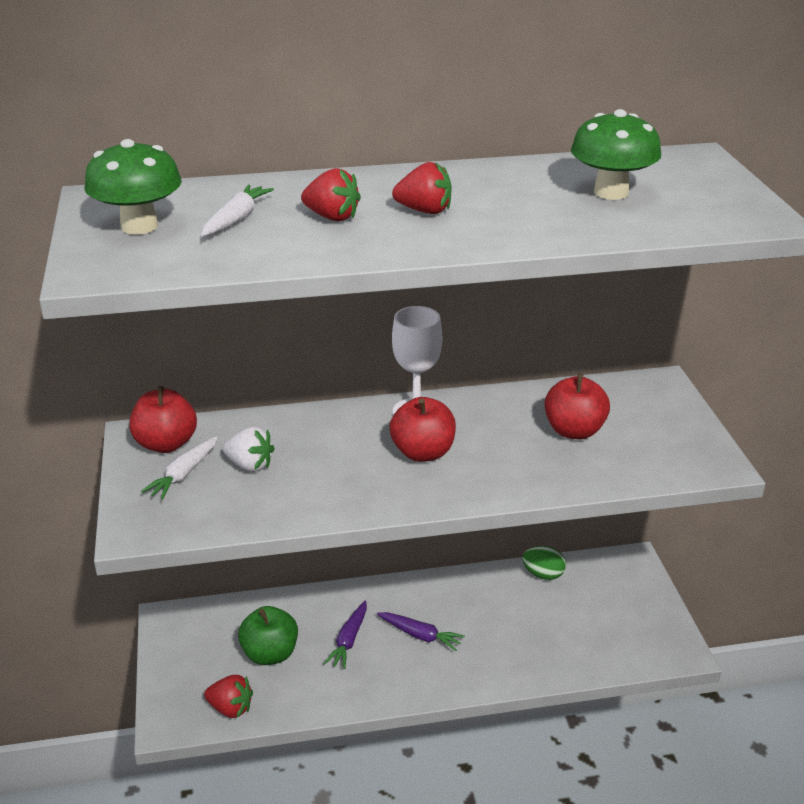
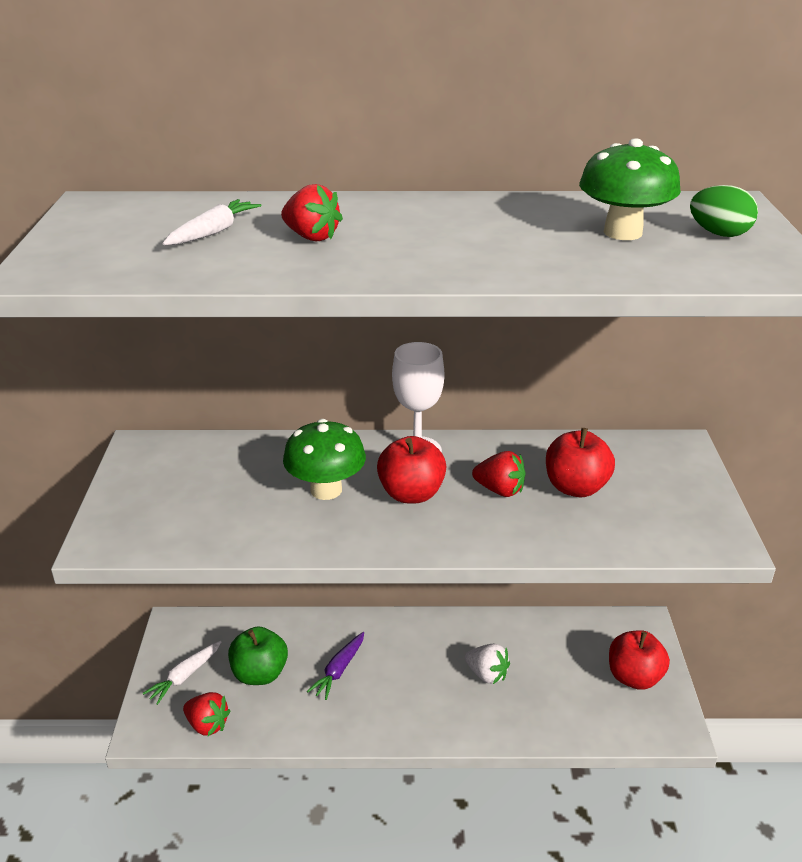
camera: 10 degrees right, 0 degrees up
green mushroom [84,139,182,235] -> green mushroom moved to [283,419,366,500]
red apple [129,386,197,453] -> red apple moved to [609,630,670,690]
white carrot [141,436,218,500] -> white carrot moved to [143,641,221,705]
white strawberry [223,426,275,472] -> white strawberry moved to [465,644,510,684]
purple carrot [377,612,465,651] -> none
red strawberry [392,162,452,214] -> red strawberry moved to [472,451,526,497]
green egg [522,546,566,580] -> green egg moved to [690,185,758,237]

